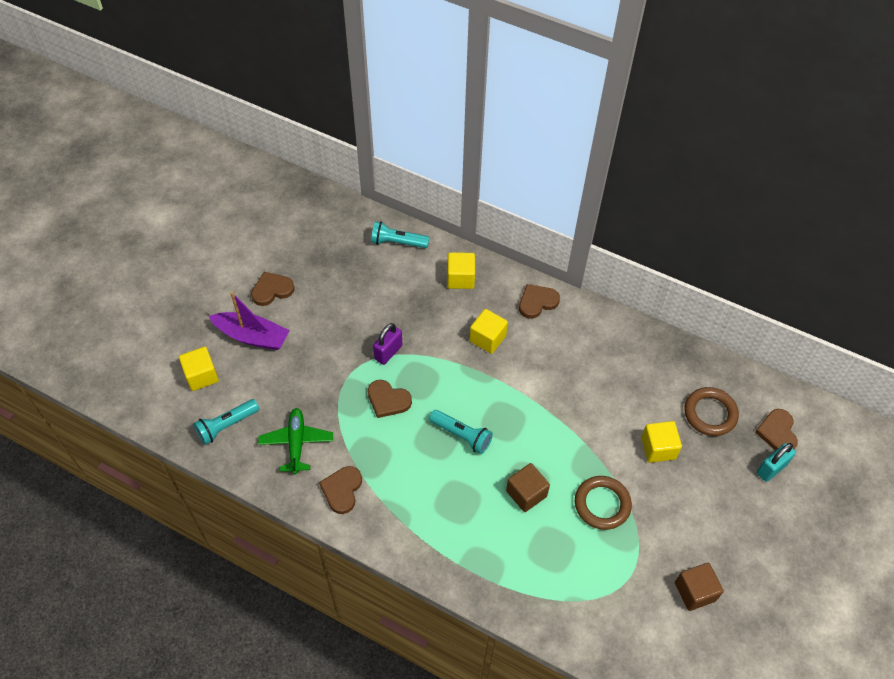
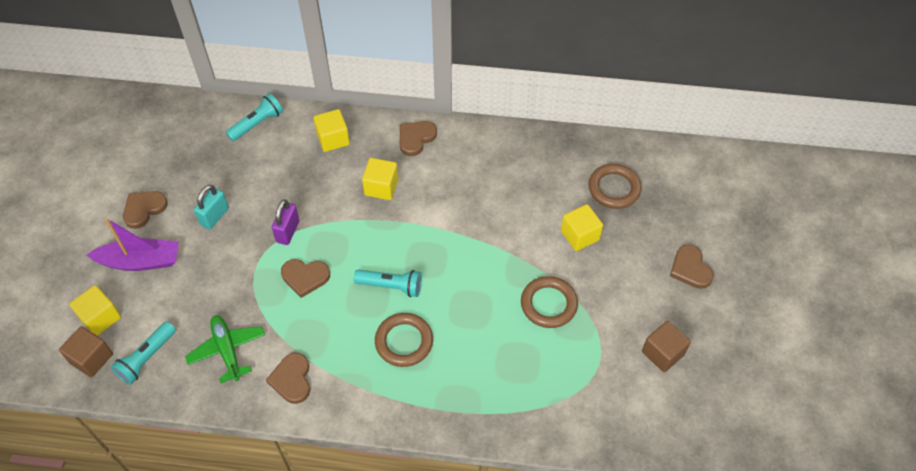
camera: 20 degrees left, 0 degrees up
turquoise flashlight [371,221,430,248] -> turquoise flashlight turned 150 degrees clockwise [225,93,283,142]
brown cube [506,463,550,512] -> brown cube moved to [59,326,113,377]
brown heart [755,409,798,451] -> brown heart moved to [670,244,714,289]
turquoise padlock [757,443,796,482] -> turquoise padlock moved to [194,185,229,229]
none -> brown ring [375,313,433,367]

